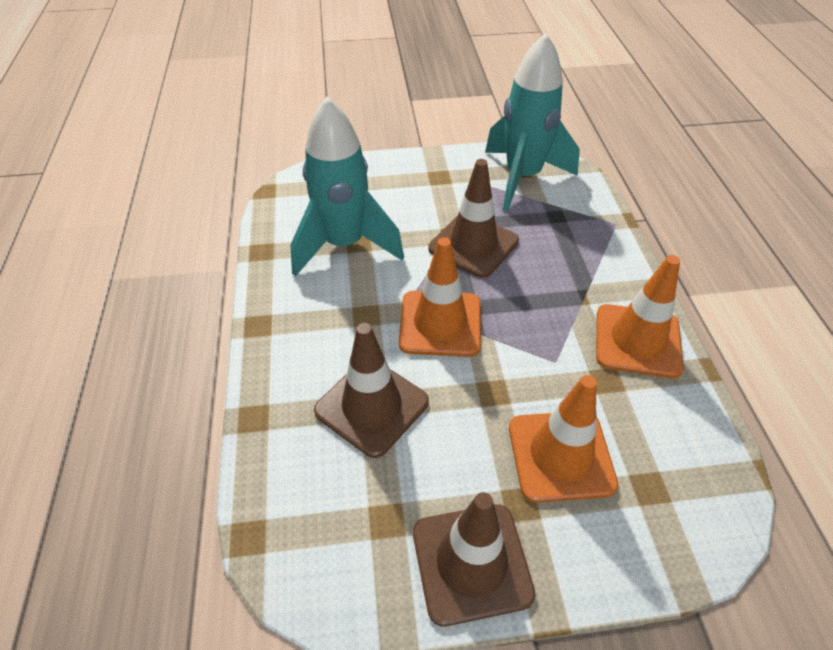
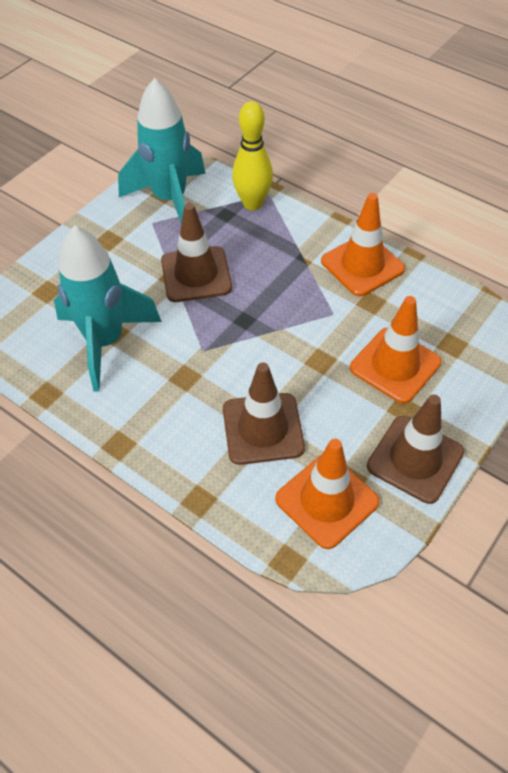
camera: 45 degrees left, 5 degrees up
orange traffic cone [399,237,481,357] -> orange traffic cone moved to [275,439,379,549]
none -> yellow bowling pin [232,101,273,211]

